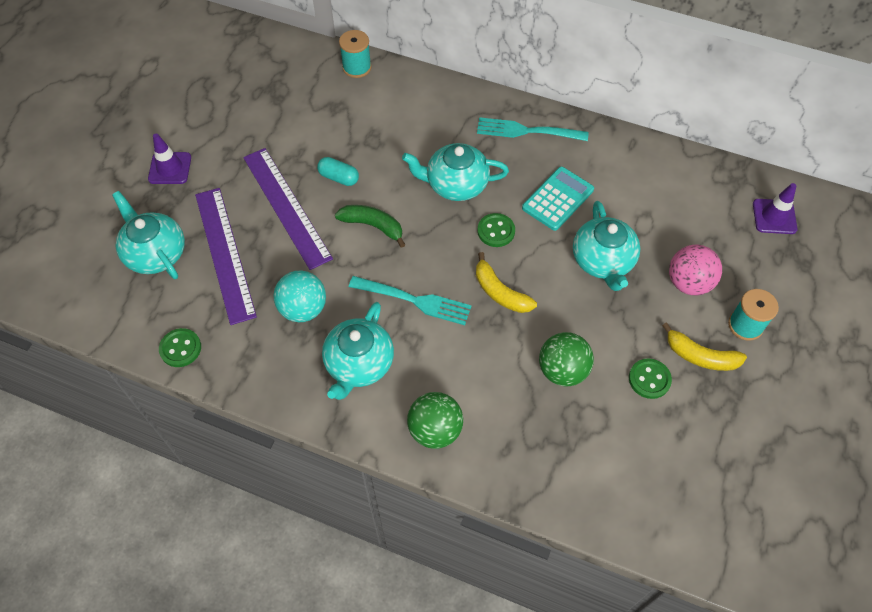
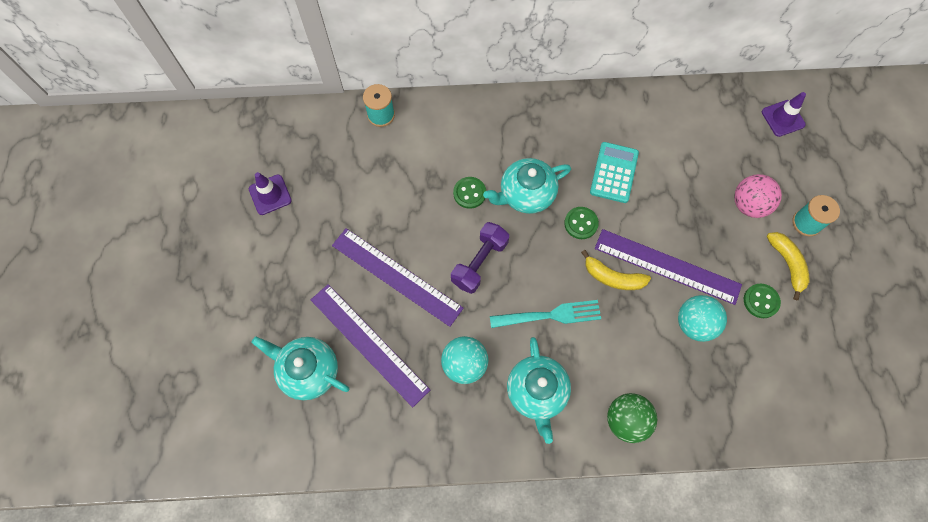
camera: 25 degrees left, 10 degrees up
purple traffic cone [148,134,191,184] -> purple traffic cone moved to [249,172,292,215]
green button [159,328,201,367] -> green button moved to [453,177,486,209]
turquoise capsule [317,157,359,186] -> none
green banana [335,205,405,248] -> purple dumbbell [451,222,509,294]
turquoise fork [477,117,588,141] -> none
green ball [539,332,594,386] -> turquoise ball [678,295,727,342]
turquoise teapot [573,201,641,291] -> none
yellow banana [662,322,747,371] -> yellow banana turned 105 degrees counterclockwise [767,232,810,300]
none -> purple ruler [595,229,742,305]

